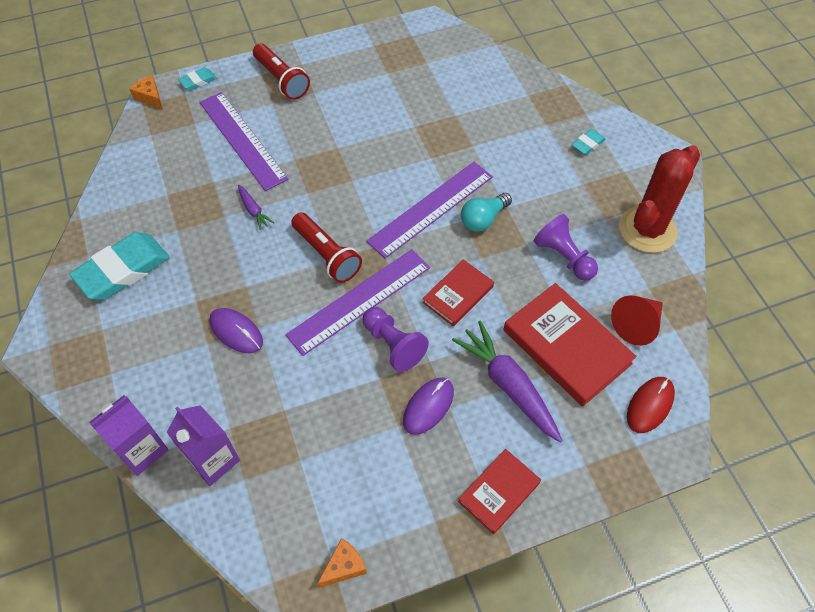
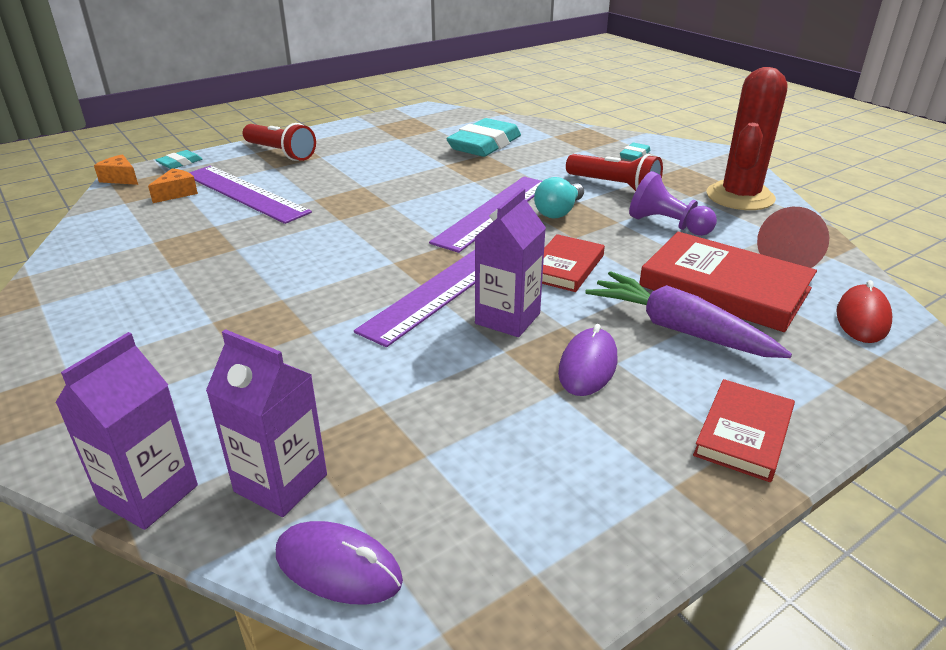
camera: 15 degrees left, 25 degrees down
turquoise eraser [69,232,170,300] -> turquoise eraser moved to [446,118,521,157]
purple mouse [209,308,263,353] -> purple mouse moved to [276,521,403,605]
purple carrot [238,185,274,230] -> none
red flashlight [291,212,362,283] -> red flashlight moved to [566,154,663,191]
orange cheese [317,538,367,588] -> orange cheese moved to [148,168,198,203]
purple pawn [363,307,429,372] -> purple carton [475,188,546,337]

